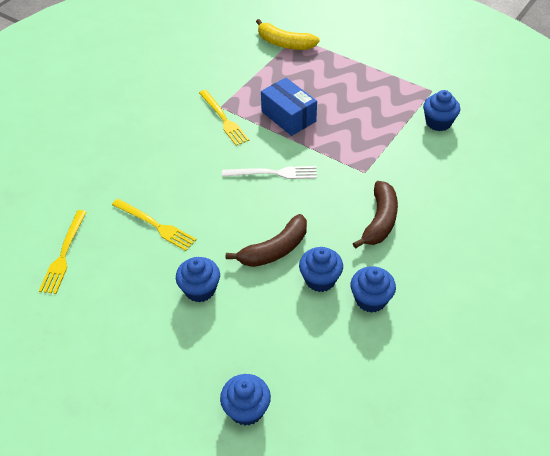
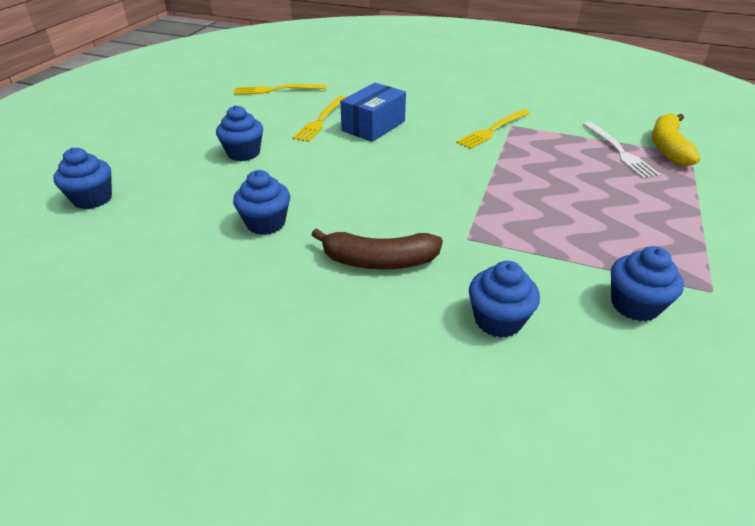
camera: 75 degrees right, 10 degrees down
white fork [222,166,317,179] -> white fork moved to [583,122,661,179]
brown banana [226,214,307,267] -> none
blue box [261,78,317,136] -> blue box moved to [340,83,406,142]
blue cupcake [351,266,396,313] -> blue cupcake moved to [469,261,540,338]

